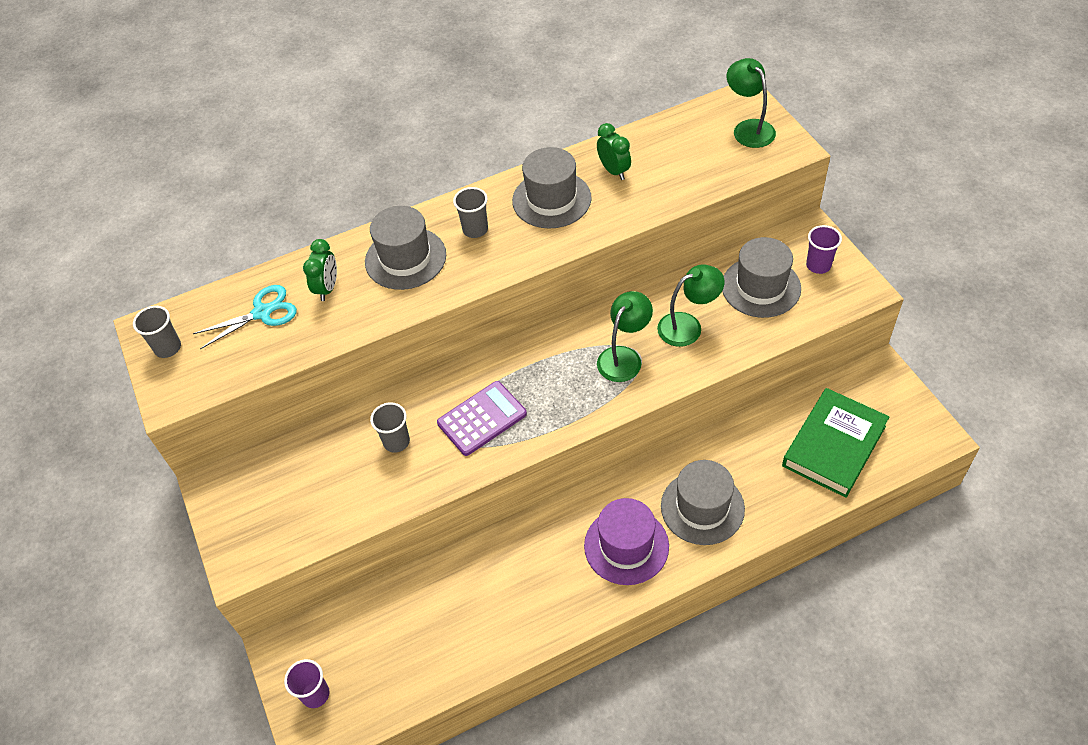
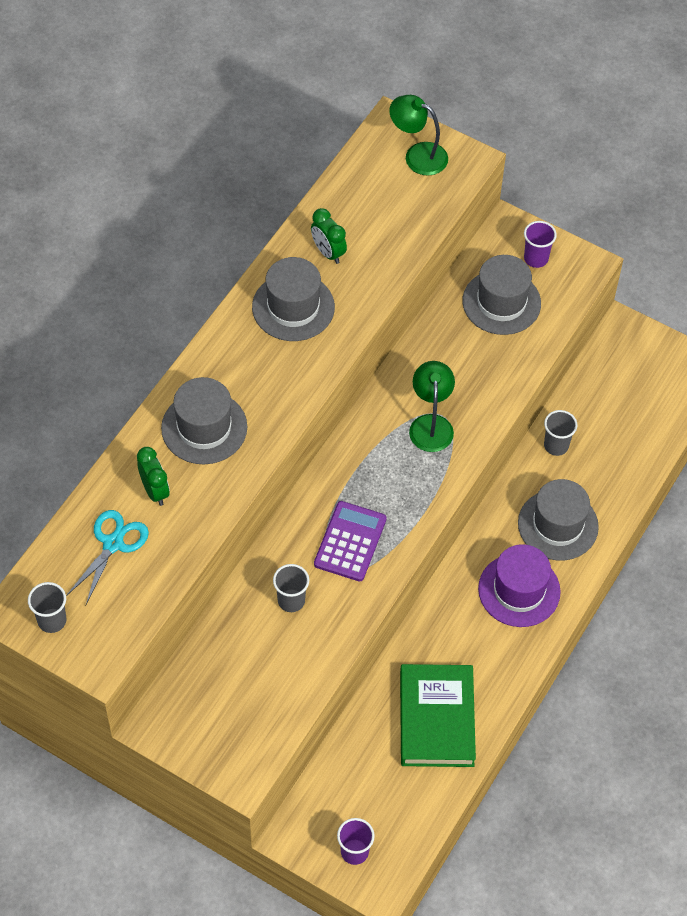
camera: 40 degrees left, 5 degrees up
grey cup [453,187,488,238] -> grey cup moved to [544,410,577,456]
green clock [597,123,631,180] -> green clock turned 150 degrees counterclockwise [311,208,347,264]
green lamp [657,264,724,347] -> none
green book [782,388,889,498] -> green book moved to [400,664,476,767]

